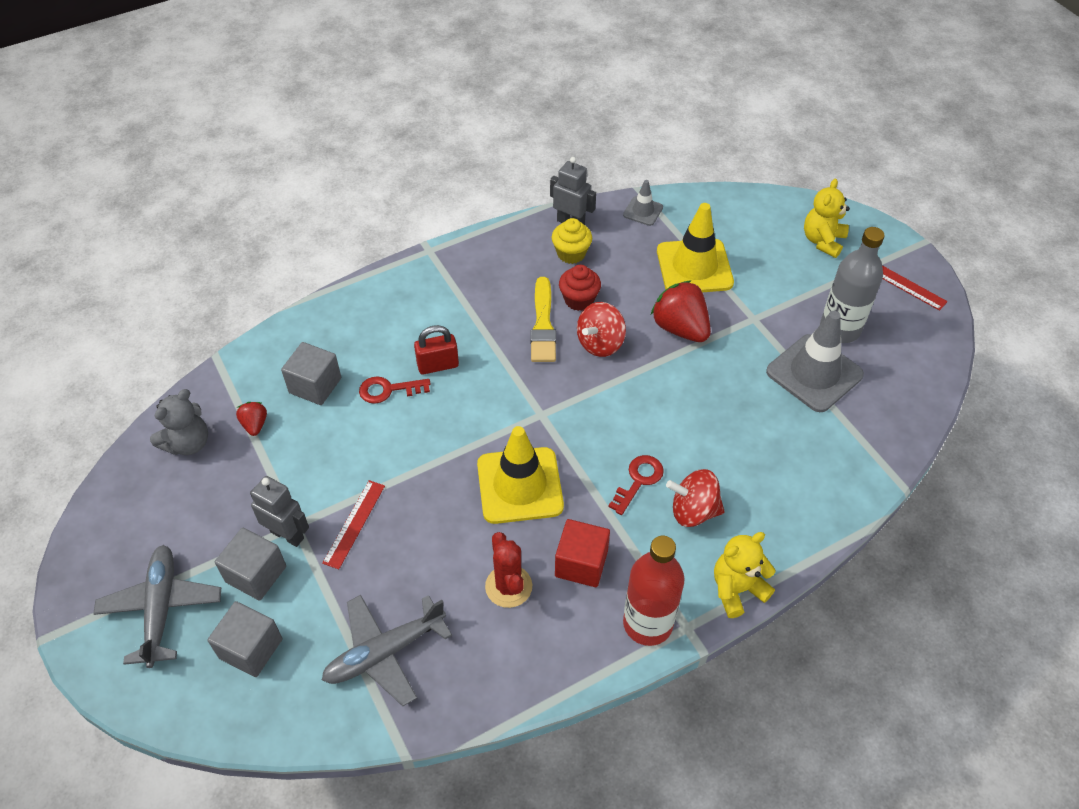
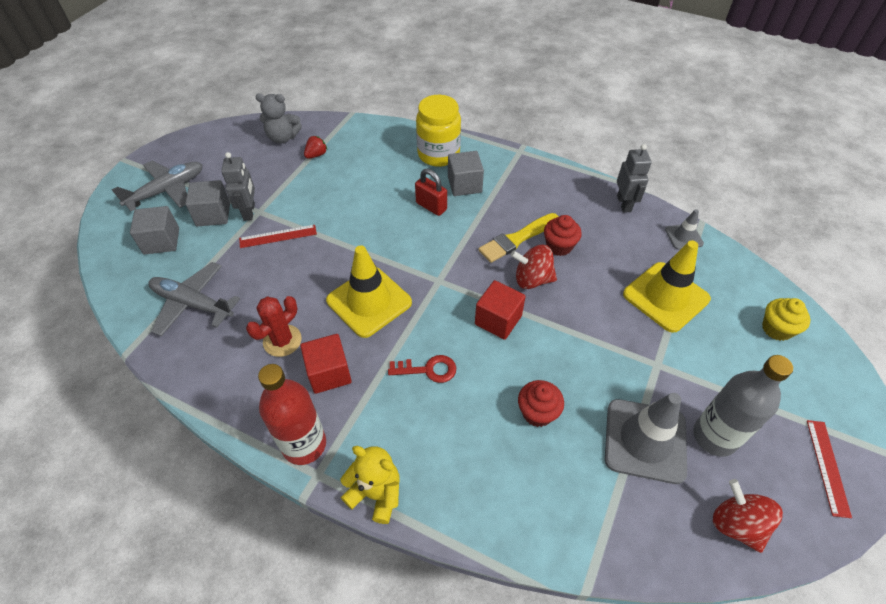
camera: 55 degrees right, 0 degrees up
grey cube [281,342,341,405] -> grey cube moved to [448,151,484,196]
red key [359,376,431,404] -> none
yellow cupcake [552,218,592,264] -> yellow cupcake moved to [762,298,810,341]
red strawberry [651,280,711,342] -> none
red spinning top [666,469,725,527] -> red spinning top moved to [713,479,783,553]
yellow teddy bear [804,179,850,258] -> none
none -> yellow jar [416,95,461,167]
none -> red cube [475,280,526,340]
none -> red cupcake [518,380,564,427]

